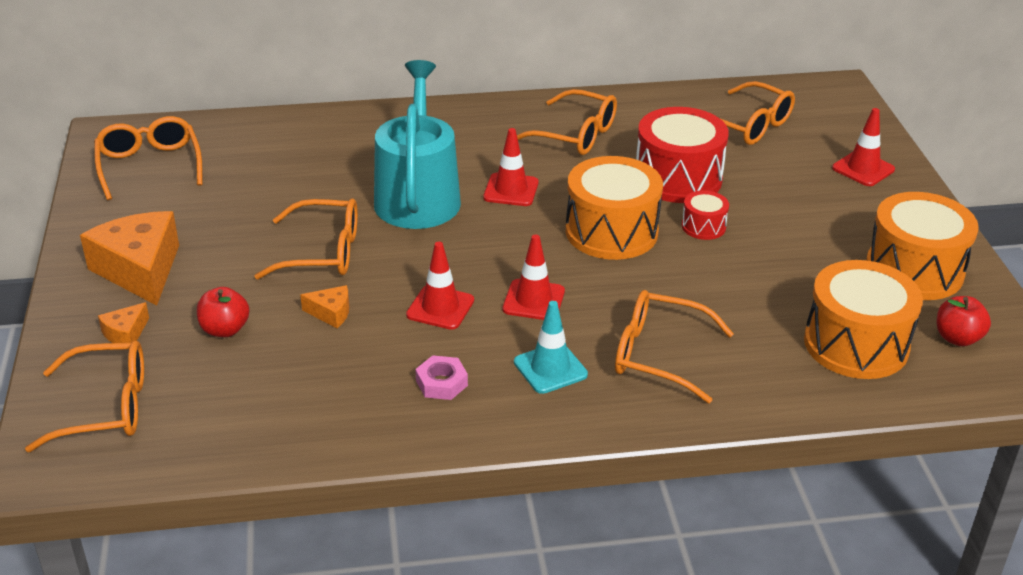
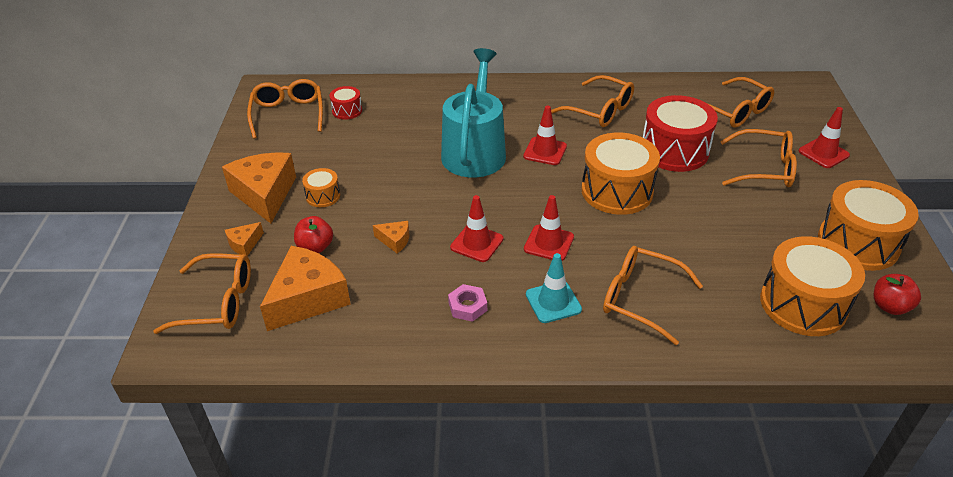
camera: 10 degrees right, 5 degrees up
orange glasses [254,198,358,280] -> orange glasses moved to [720,129,797,187]
red drum [682,190,729,240] -> red drum moved to [330,86,362,120]
none -> orange cheese [260,246,351,331]
none -> orange drum [302,168,340,207]

